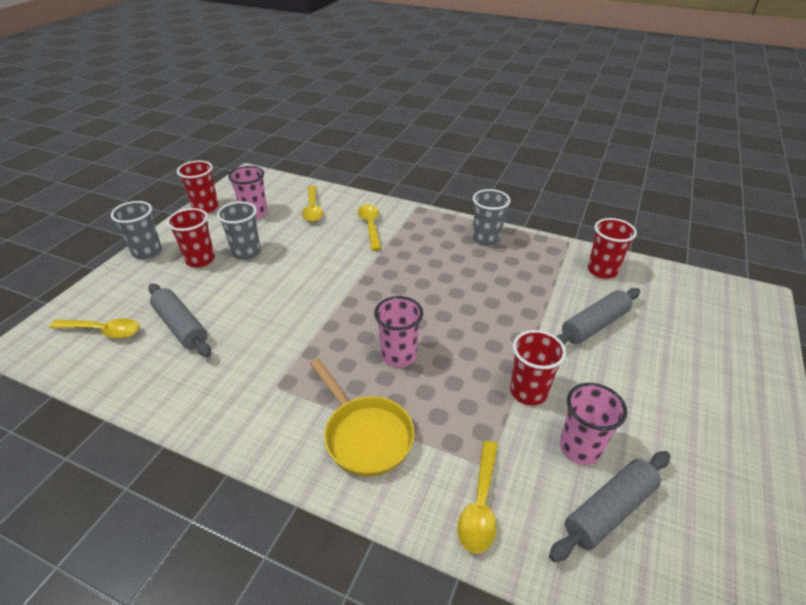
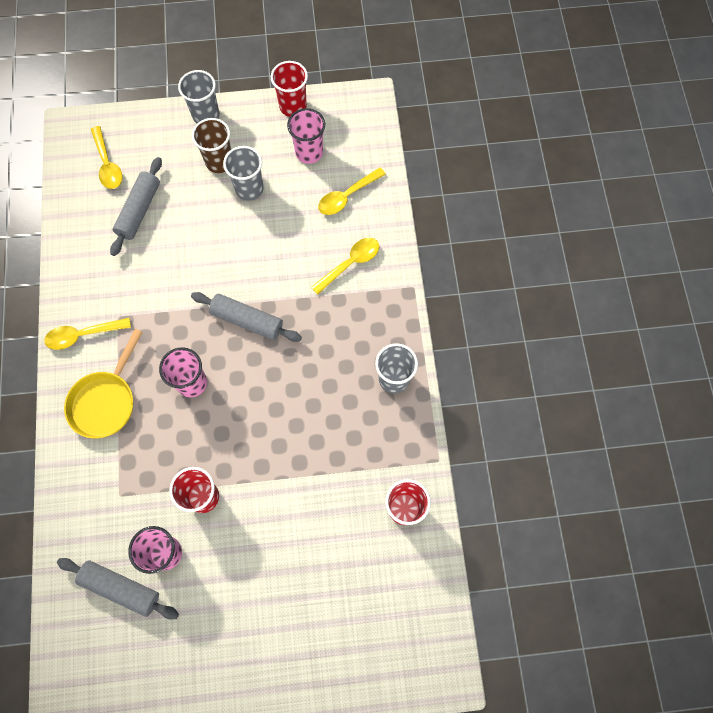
camera: 60 degrees right, 30 degrees up
red cup [167,208,215,267] -> brown cup [192,118,231,173]
yellow spoon [458,441,498,554] -> yellow spoon moved to [44,318,131,350]
grey rolling pin [556,288,640,345] -> grey rolling pin moved to [191,292,302,342]

